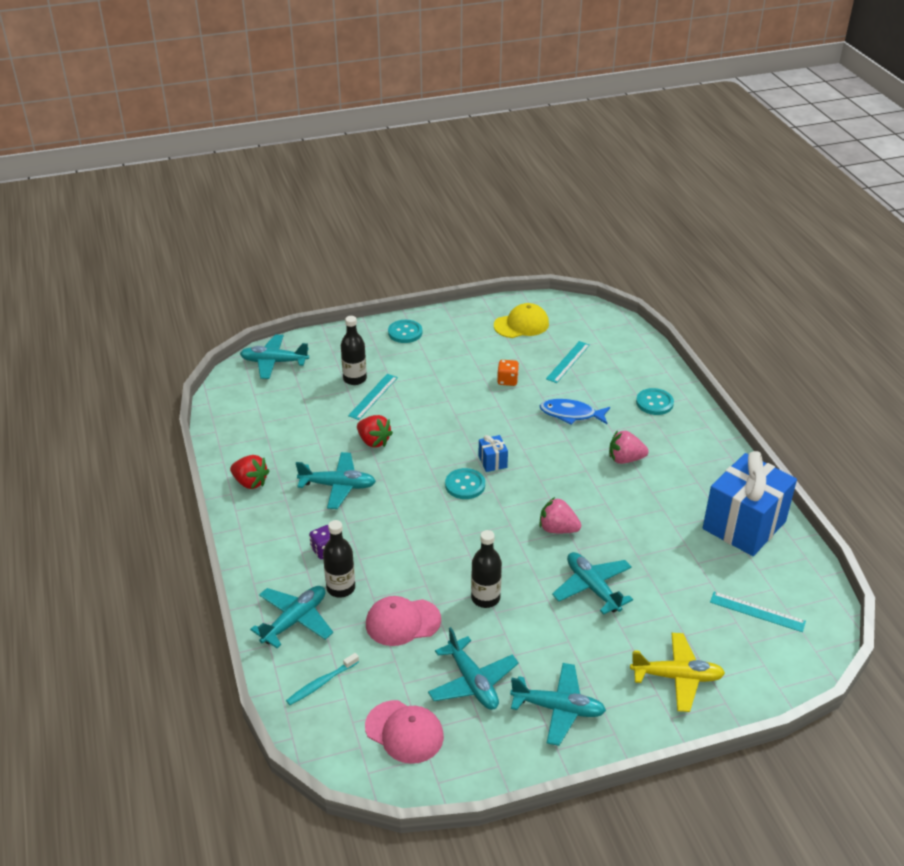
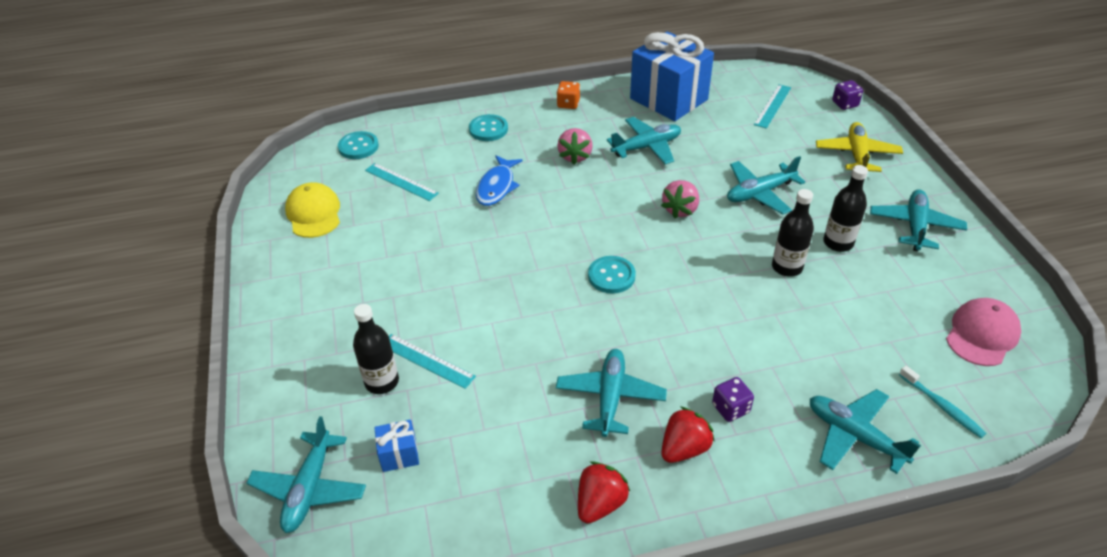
camera: 85 degrees left, 5 degrees up
black bottle [323,520,355,598] -> black bottle moved to [823,165,868,252]
red strawberry [357,415,393,448] -> red strawberry moved to [661,407,715,463]
pink cap [366,596,441,646] -> none
turquoise button [388,320,422,343] -> turquoise button moved to [338,131,379,159]
turquoise plane [428,627,519,710] -> turquoise plane moved to [607,117,681,164]
blue gift [478,435,508,472] -> blue gift moved to [374,420,419,472]
orange dice [497,360,519,386] -> orange dice moved to [557,81,580,109]
none -> purple dice [832,80,863,110]

